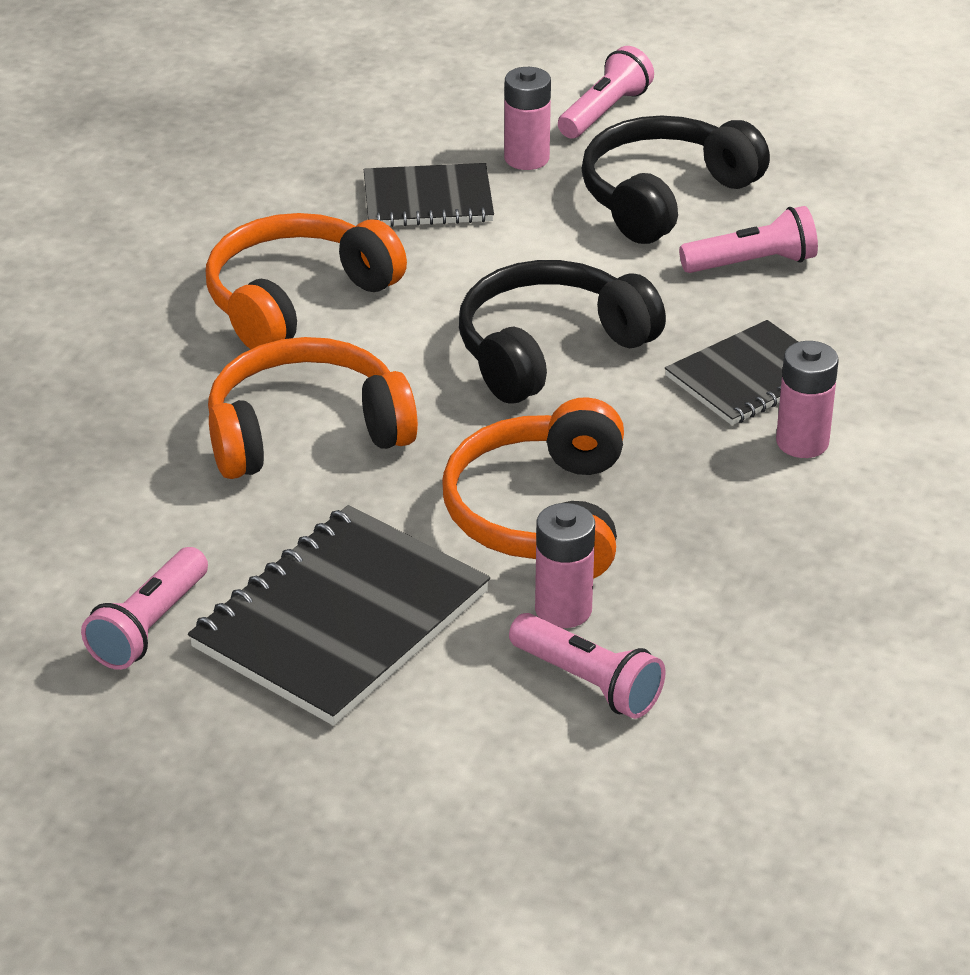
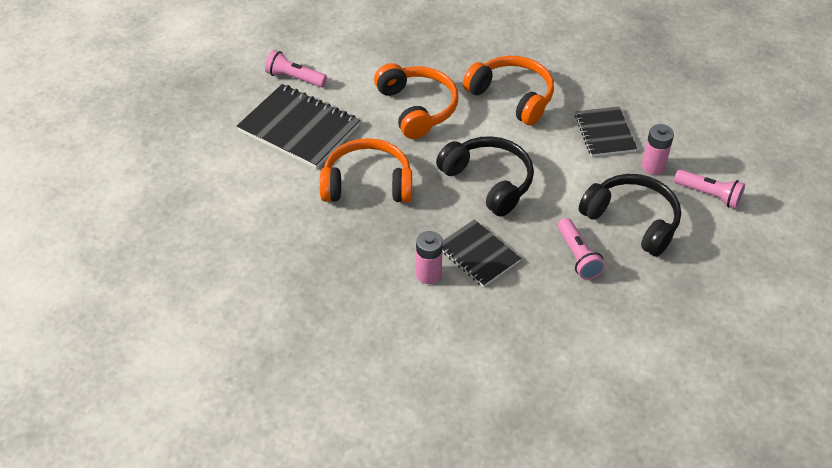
camera: 85 degrees right, 10 degrees up
pink flashlight [509,613,665,719] -> none
pink battery [535,503,595,628] -> none

